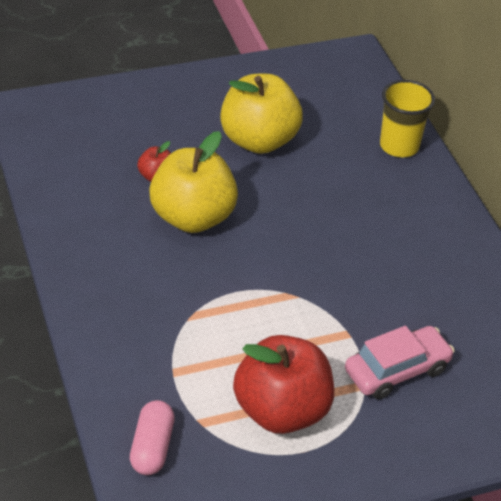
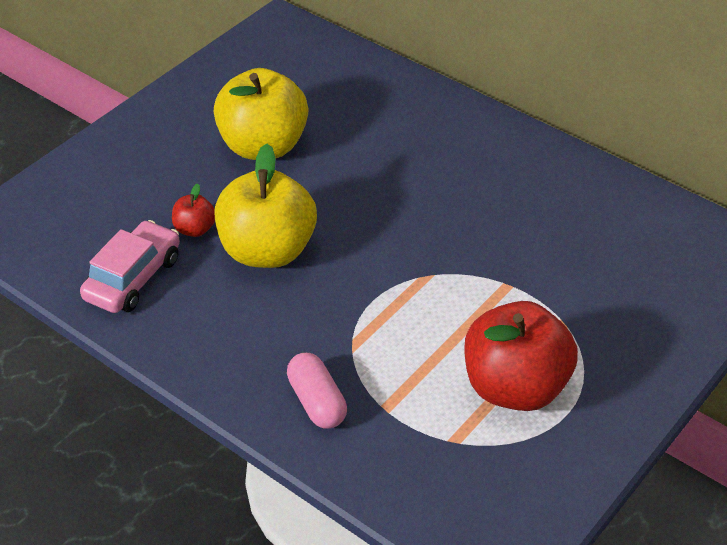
camera: 30 degrees left, 0 degrees up
pink capsule [130,400,174,475] -> pink capsule moved to [287,353,347,429]
pink car [345,326,455,399] -> pink car moved to [80,220,180,313]
yellow cup [380,80,435,157] -> none

